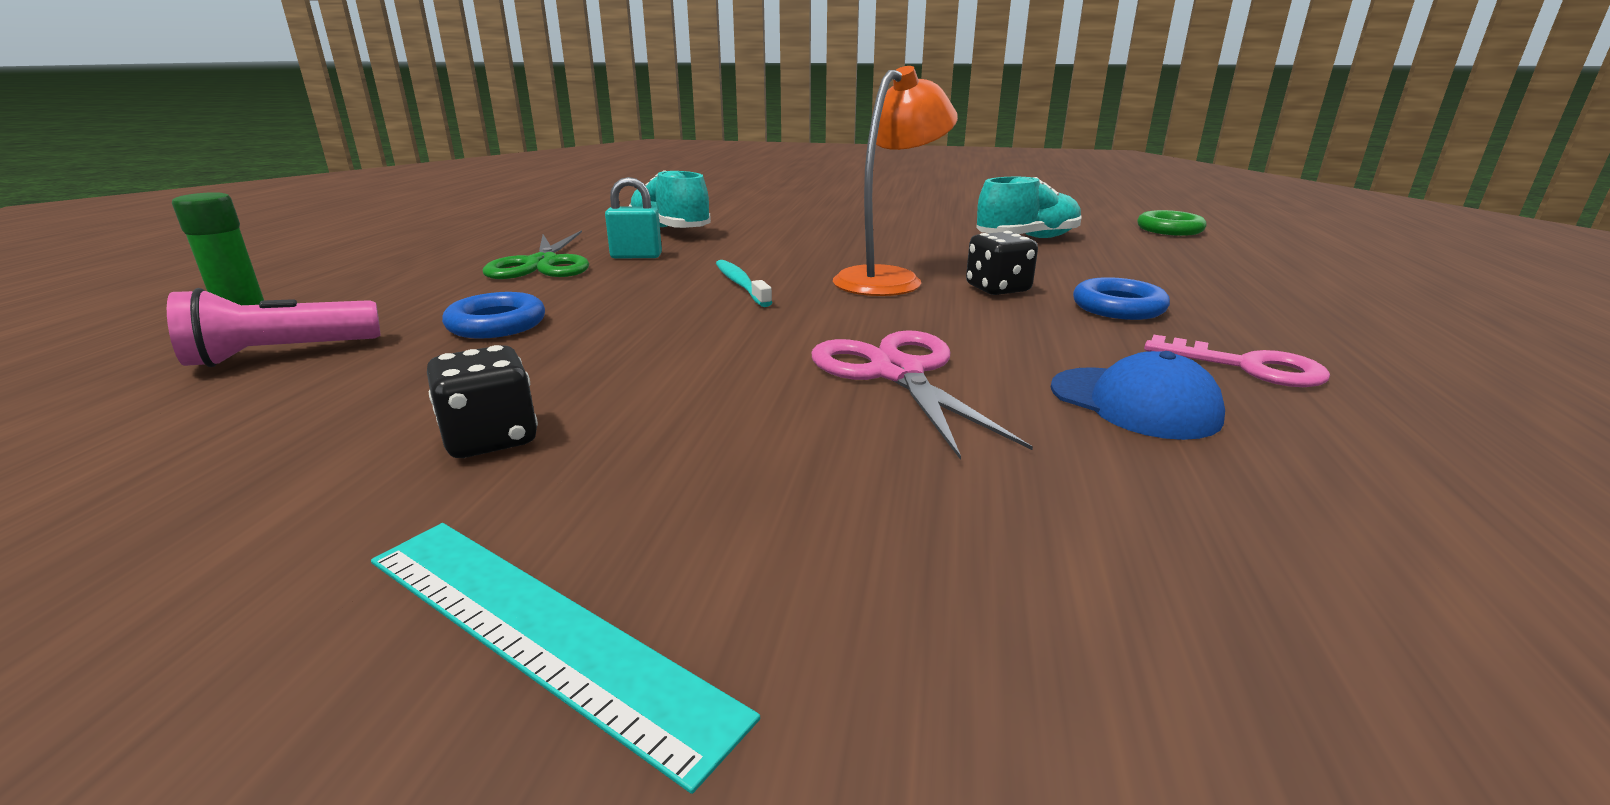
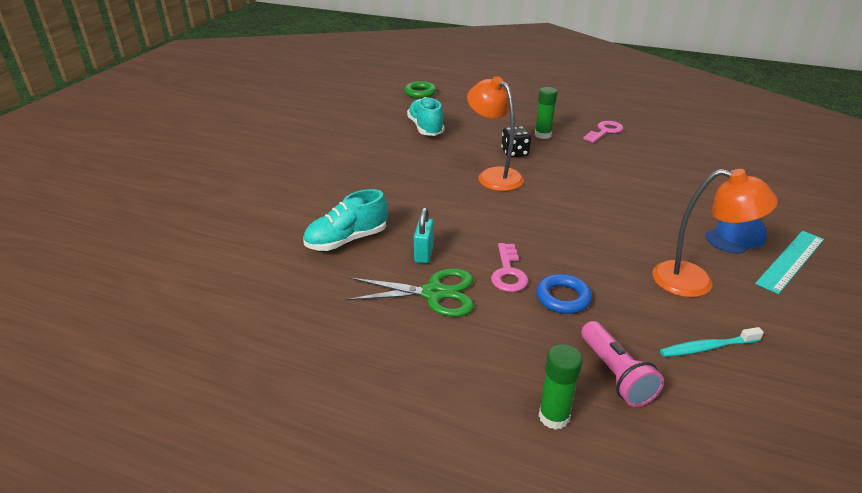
camera: 80 degrees left, 10 degrees up
black dice [427,345,538,458] -> orange lamp [652,169,778,297]
turquoise toothbrush [716,260,773,307] -> turquoise toothbrush moved to [660,327,764,357]
pink scissors [811,330,1033,460] -> none
blue cap [1051,351,1225,440] -> blue cap moved to [706,219,767,254]
blue ring [1073,277,1170,320] -> green glue stick [535,87,557,139]
none -> pink key [491,243,528,292]

